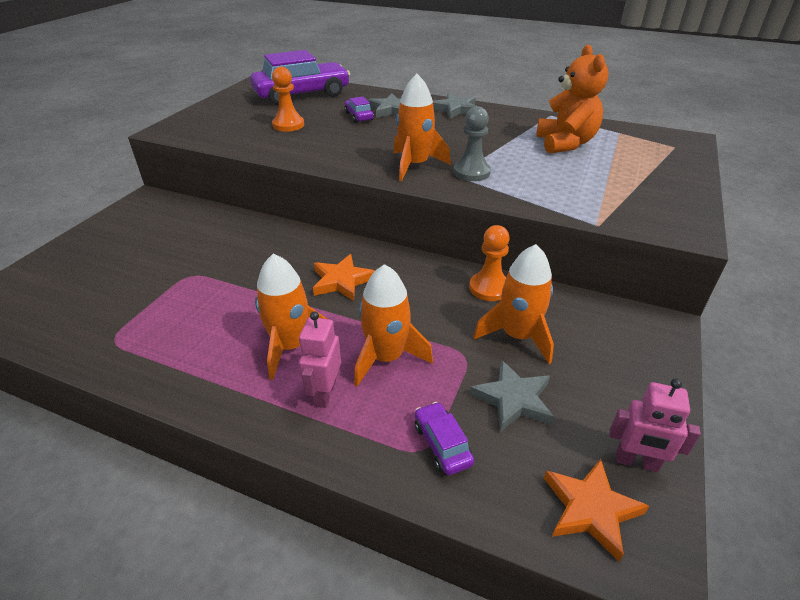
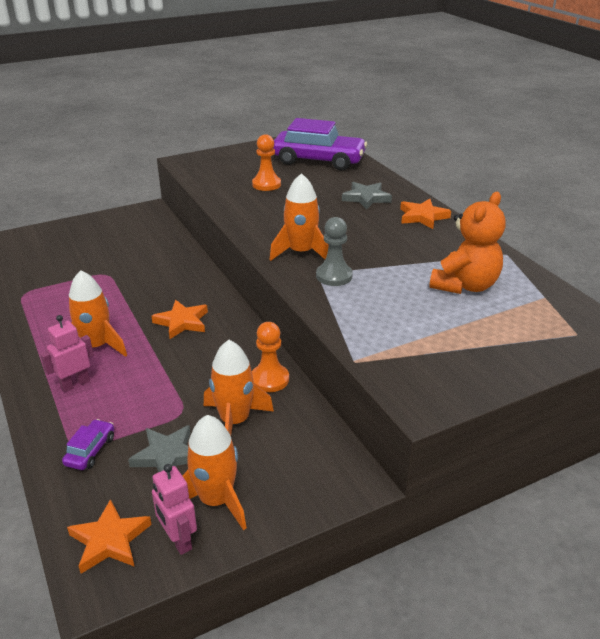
camera: 40 degrees right, 5 degrees down
purple car [344,96,374,123] -> none
orange rocket [354,264,433,386] -> orange rocket moved to [183,415,247,530]
grey star [433,93,476,119] -> orange star [400,199,451,229]

